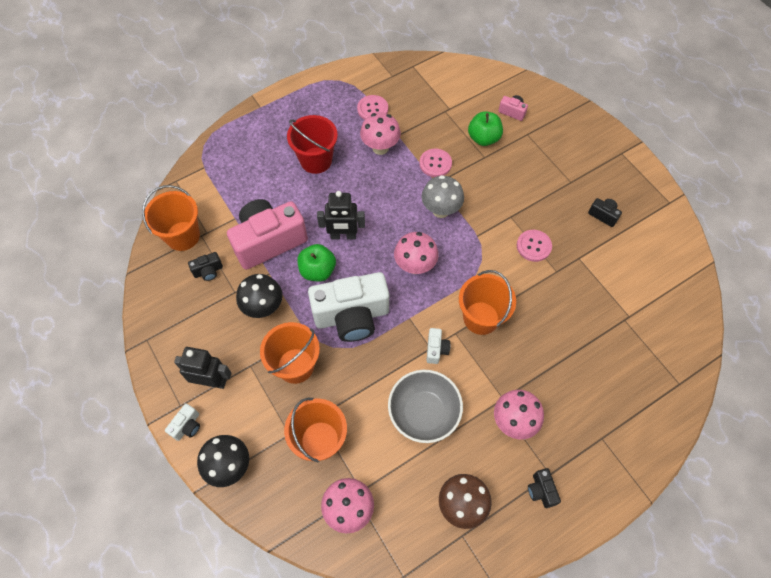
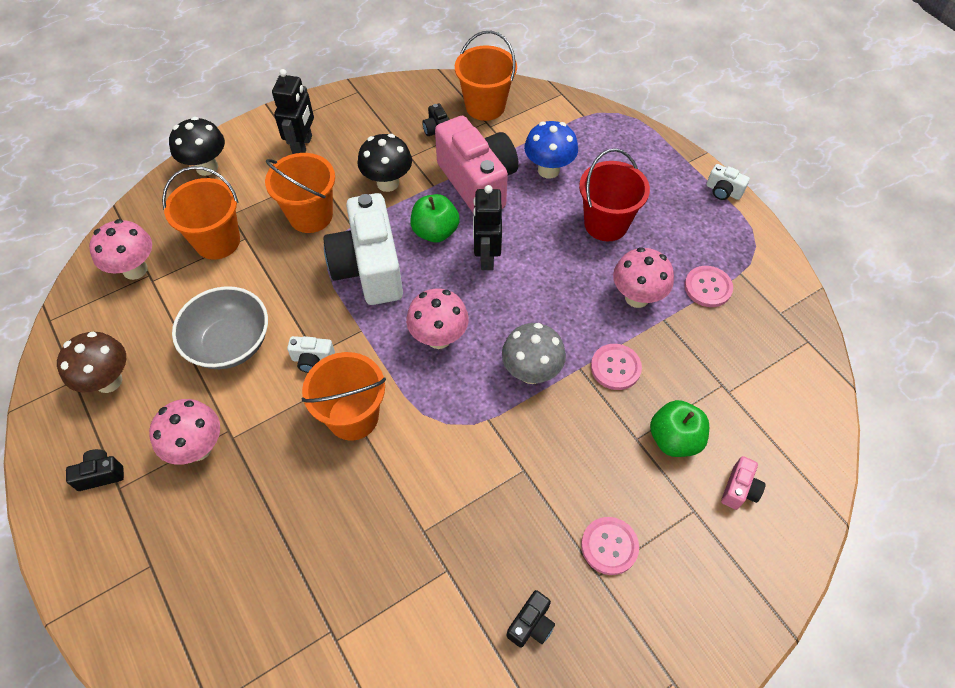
camera: 90 degrees right, 5 degrees down
white camera [165,404,200,441] -> white camera moved to [706,164,750,200]
pink button [517,230,552,262] -> pink button moved to [581,517,639,575]
none -> blue mushroom [524,121,578,179]

